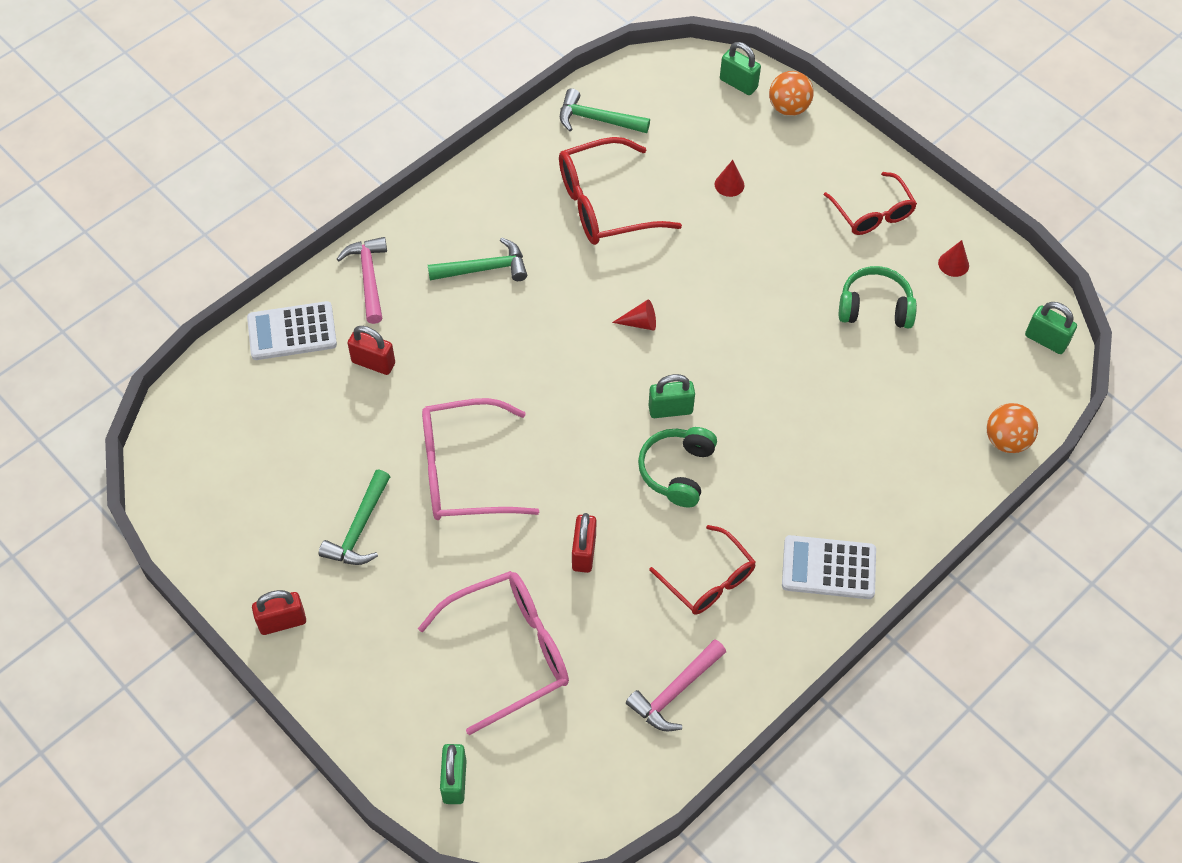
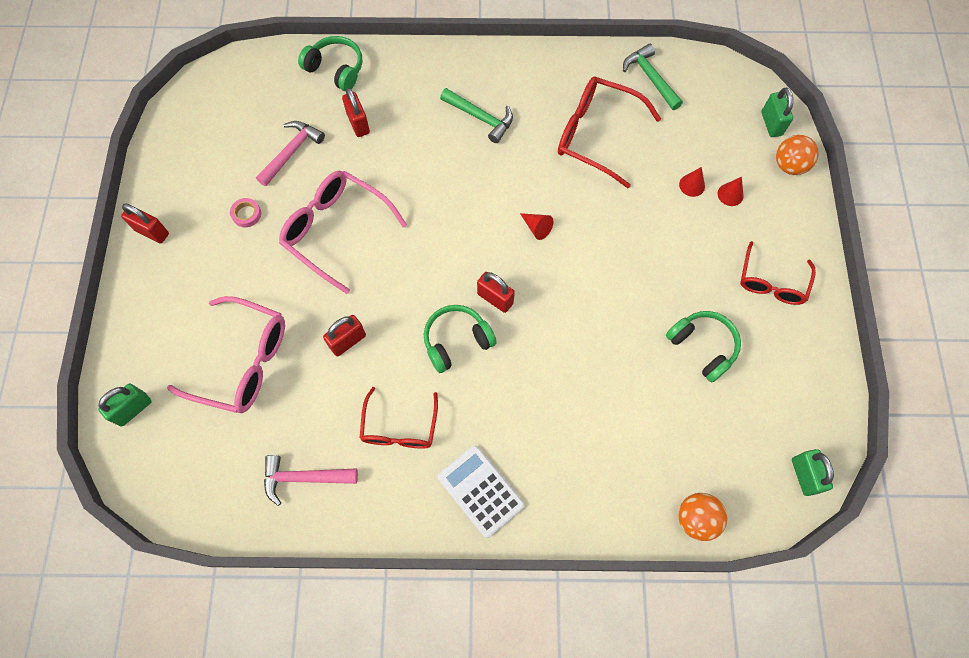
camera: 45 degrees right, 10 degrees up
white calculator [247,301,337,360] -> green headphones [298,36,362,91]
green hammer [319,470,390,565] -> pink tape [230,198,261,227]
pink hammer [337,237,387,324] -> pink hammer moved to [256,121,325,186]
green padlock [648,374,695,418] -> red padlock [477,272,515,313]
red cone [938,240,969,277] -> red cone moved to [718,177,744,206]

